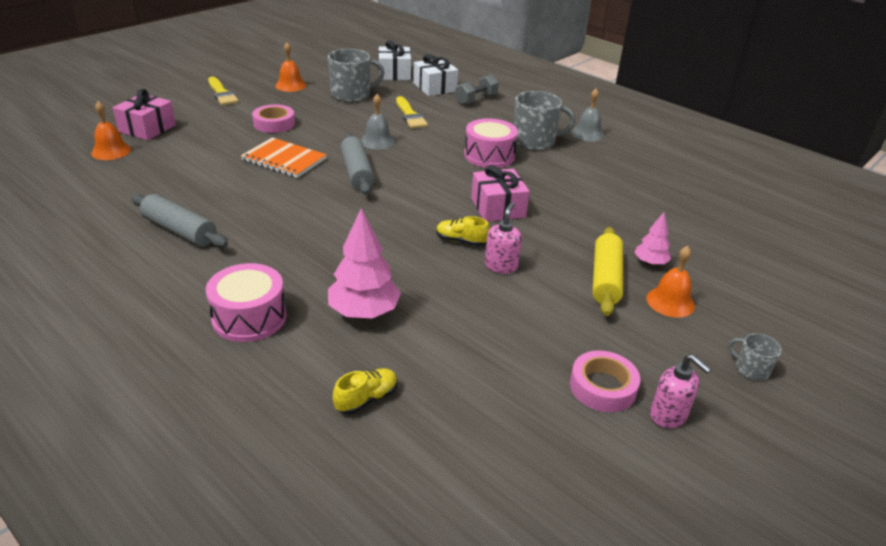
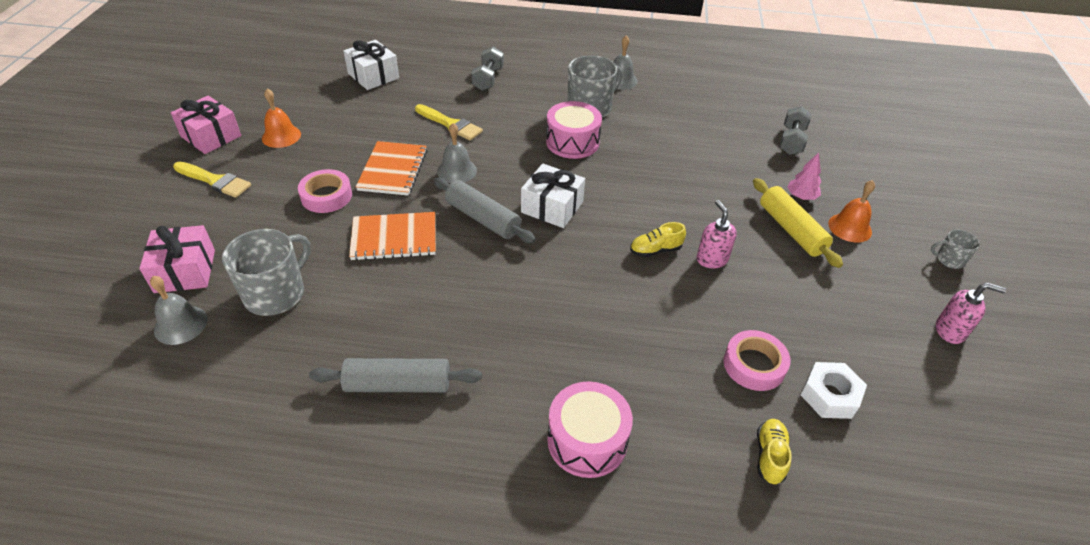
camera: 35 degrees left, 10 degrees up
orange bell [91,101,131,160] -> grey bell [150,276,207,345]
grey mug [328,49,385,102] -> grey mug moved to [222,229,311,316]
pink tree [328,208,401,319] -> none
white gift [413,54,458,96] -> white gift moved to [521,164,585,228]
pink gift [471,165,530,222] -> pink gift moved to [171,96,241,154]
pink tape [570,351,640,412] -> pink tape moved to [724,330,791,391]
none -> orange notebook [356,141,427,196]
none -> grey dumbbell [779,106,812,155]
none -> white nut [801,362,867,419]

